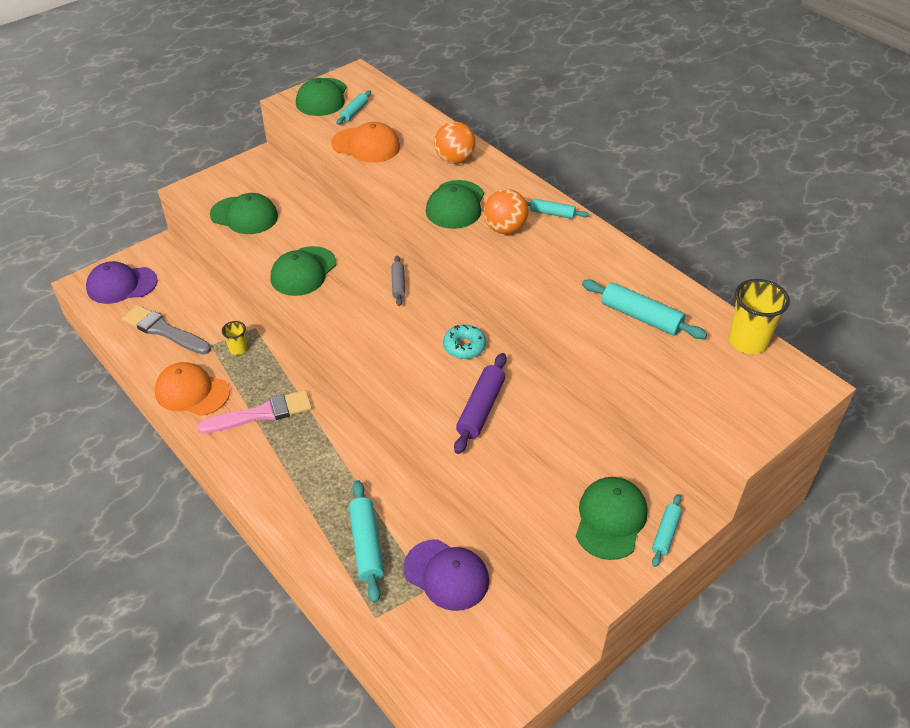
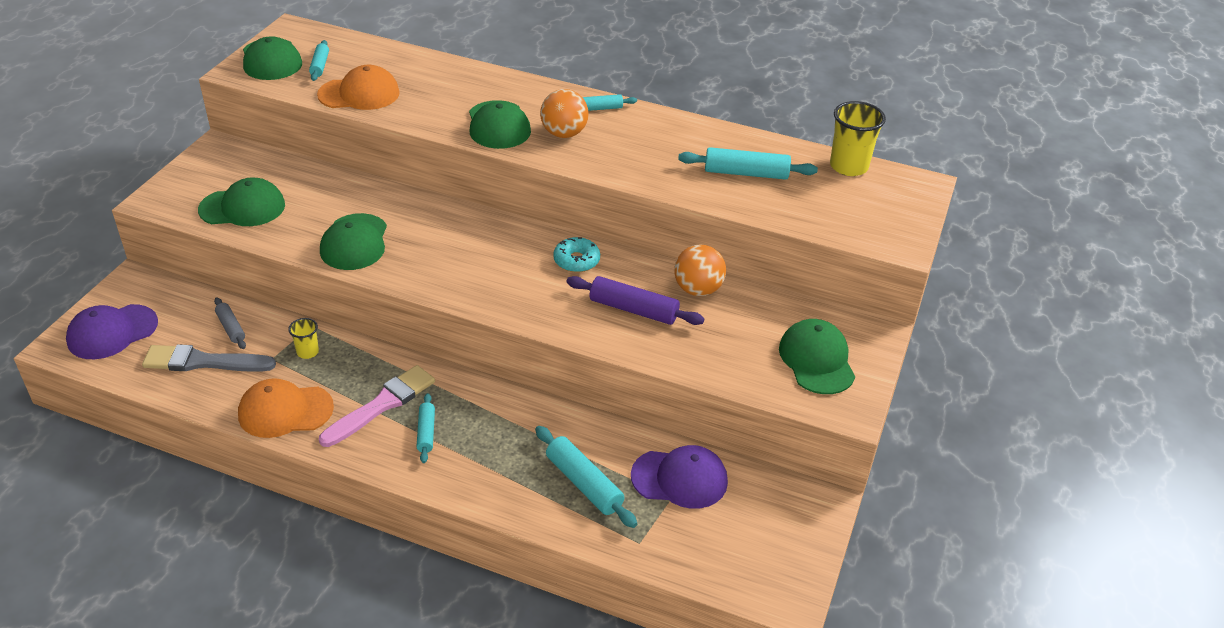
camera: 30 degrees left, 5 degrees down
grey rolling pin [391,256,405,306] -> grey rolling pin moved to [214,297,246,349]
orange ball [434,122,476,164] -> orange ball moved to [674,244,726,296]
purple rolling pin [454,353,507,454] -> purple rolling pin turned 60 degrees counterclockwise [566,276,704,325]
turquoise rolling pin [652,494,682,567] -> turquoise rolling pin moved to [416,393,435,463]

